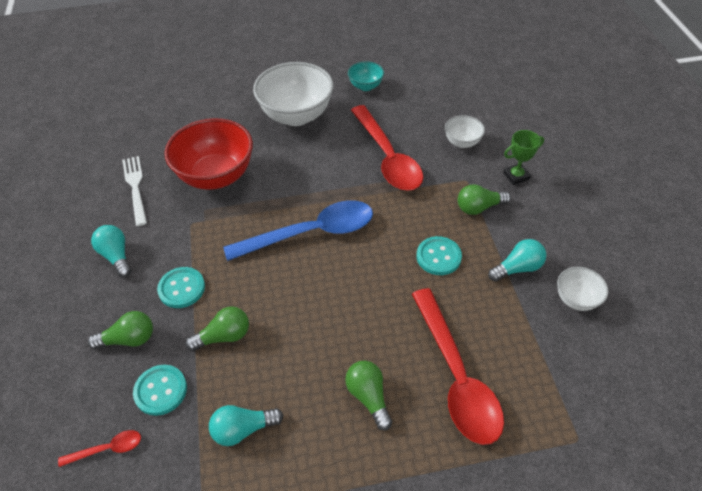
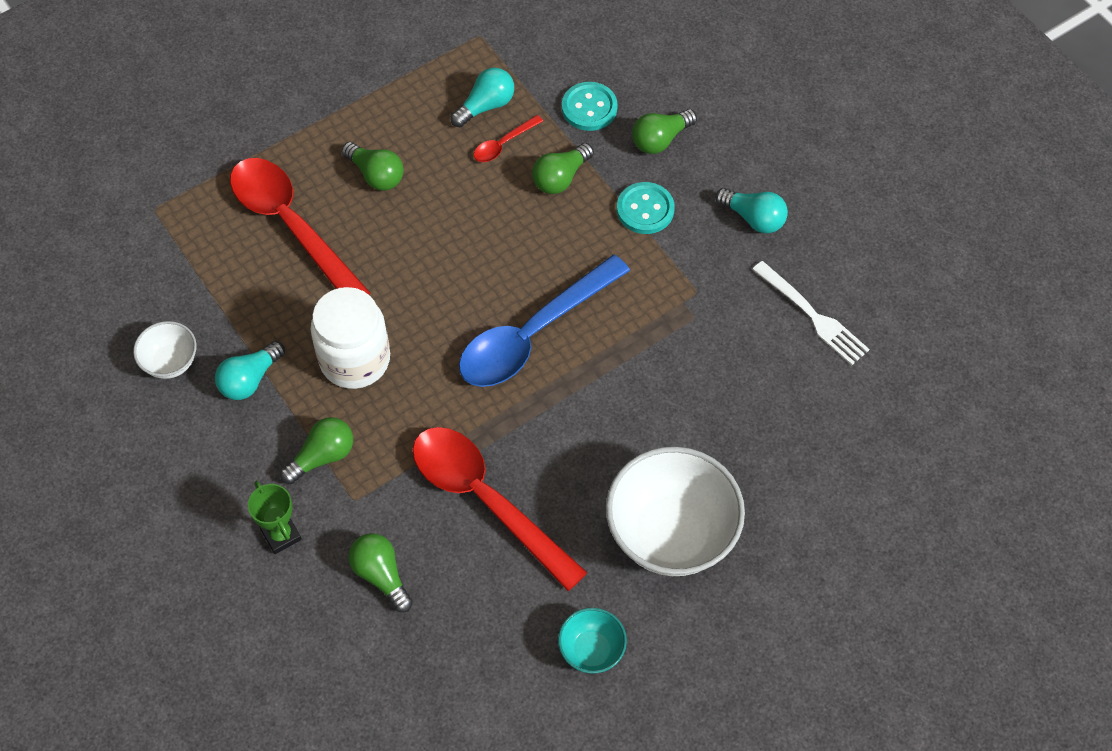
camera: 155 degrees right, 10 degrees up
red spoon [58,430,141,467] -> red spoon moved to [474,115,543,162]
red bowl [164,118,253,190] -> none
turquoise button [417,236,462,275] -> white jar [311,287,390,389]
white bowl [445,115,485,148] -> green light bulb [348,533,413,613]
green trophy [503,130,544,185] -> green trophy turned 75 degrees counterclockwise [248,481,302,554]

